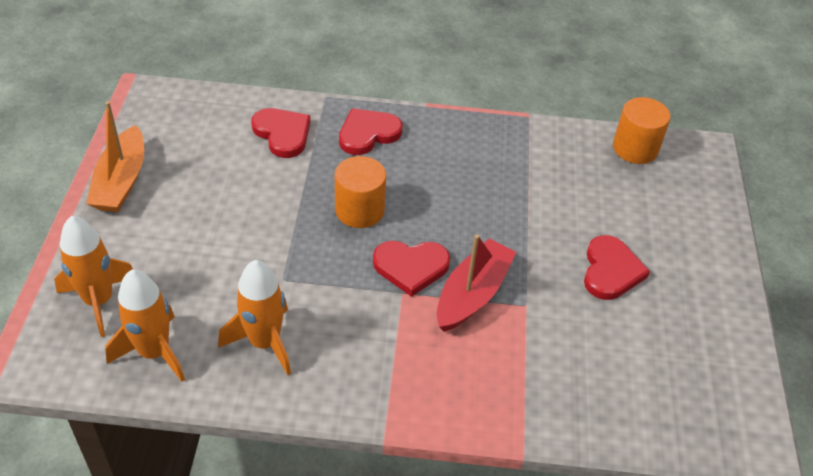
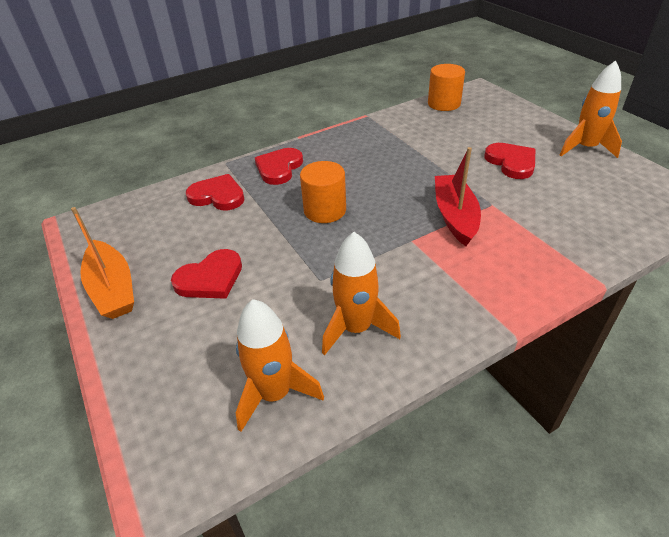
camera: 30 degrees left, 5 degrees down
orange rocket [54,216,133,337] -> orange rocket moved to [560,60,622,158]
red heart [373,241,450,297] -> red heart moved to [171,249,242,299]

